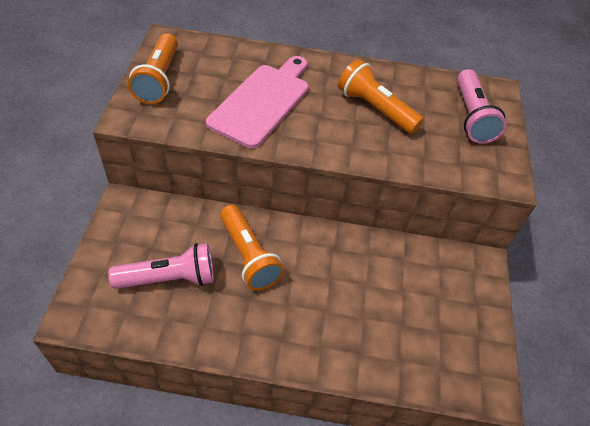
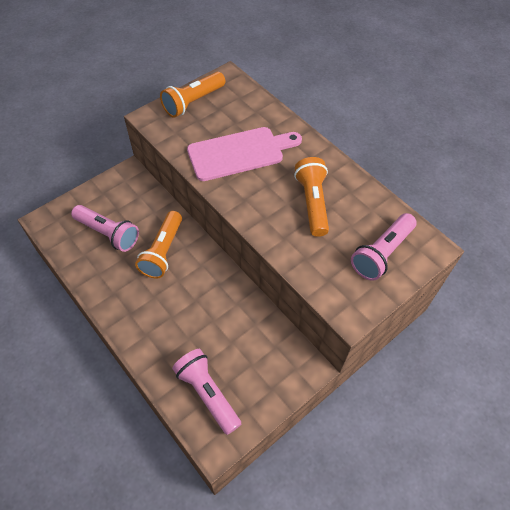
camera: 45 degrees right, 5 degrees up
none -> pink flashlight [172,349,241,435]

